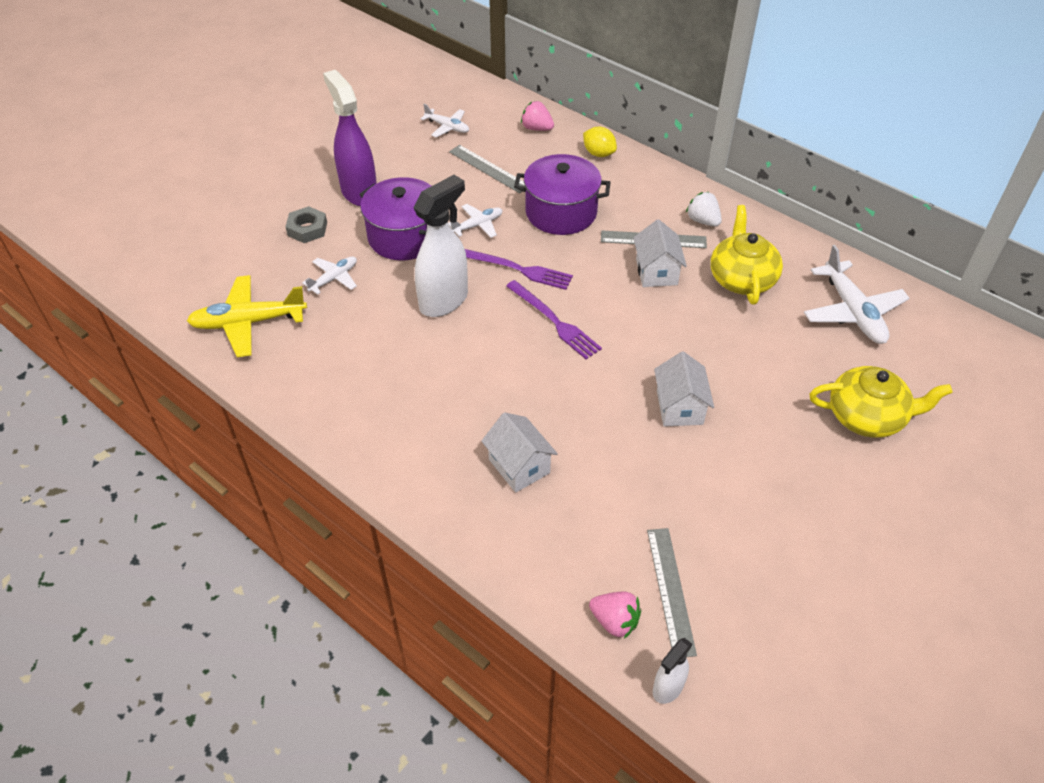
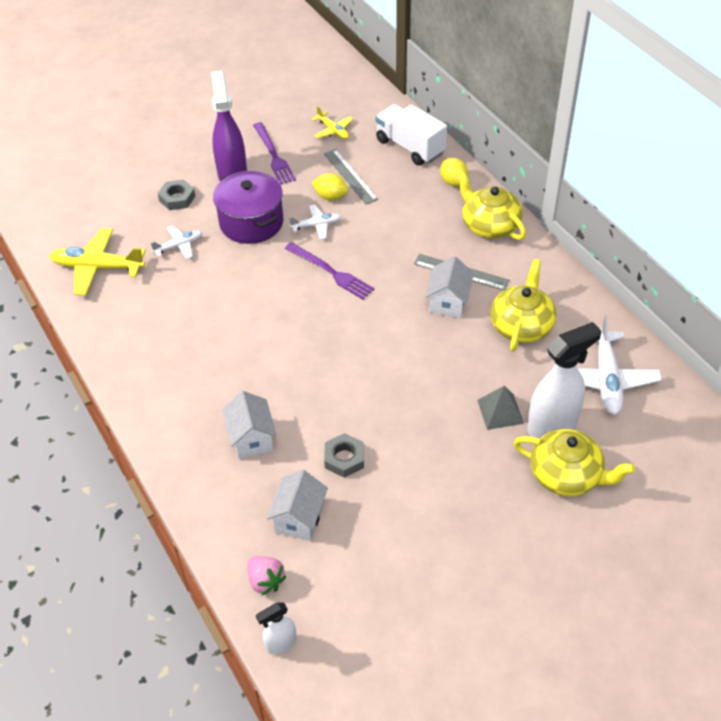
camera: 20 degrees right, 0 degrees up
white spray bottle [414,175,468,317] -> white spray bottle moved to [527,322,602,438]
white plane [421,104,469,138] -> yellow plane [312,106,353,139]
purple fork [506,280,602,359] -> purple fork moved to [253,122,296,184]
purple pot [514,154,611,235] -> none
pink strawberry [521,101,554,131] -> white truck [375,104,447,165]
grey ruler [647,528,697,657] -> none
white house [654,351,714,427] -> white house moved to [266,470,328,541]
white strawberry [686,192,722,227] -> none
none -> yellow lemon [312,173,348,200]
none -> grey nut [324,433,364,477]
none -> yellow teapot [457,170,526,240]
none -> grey pyramid [477,386,524,430]

